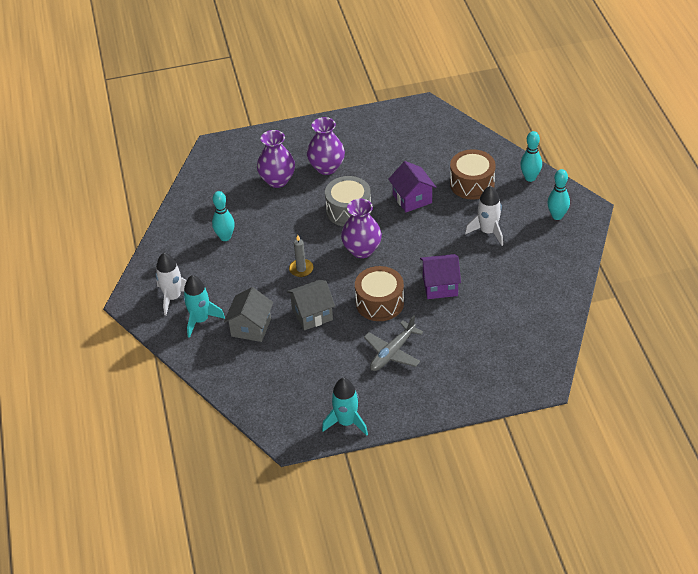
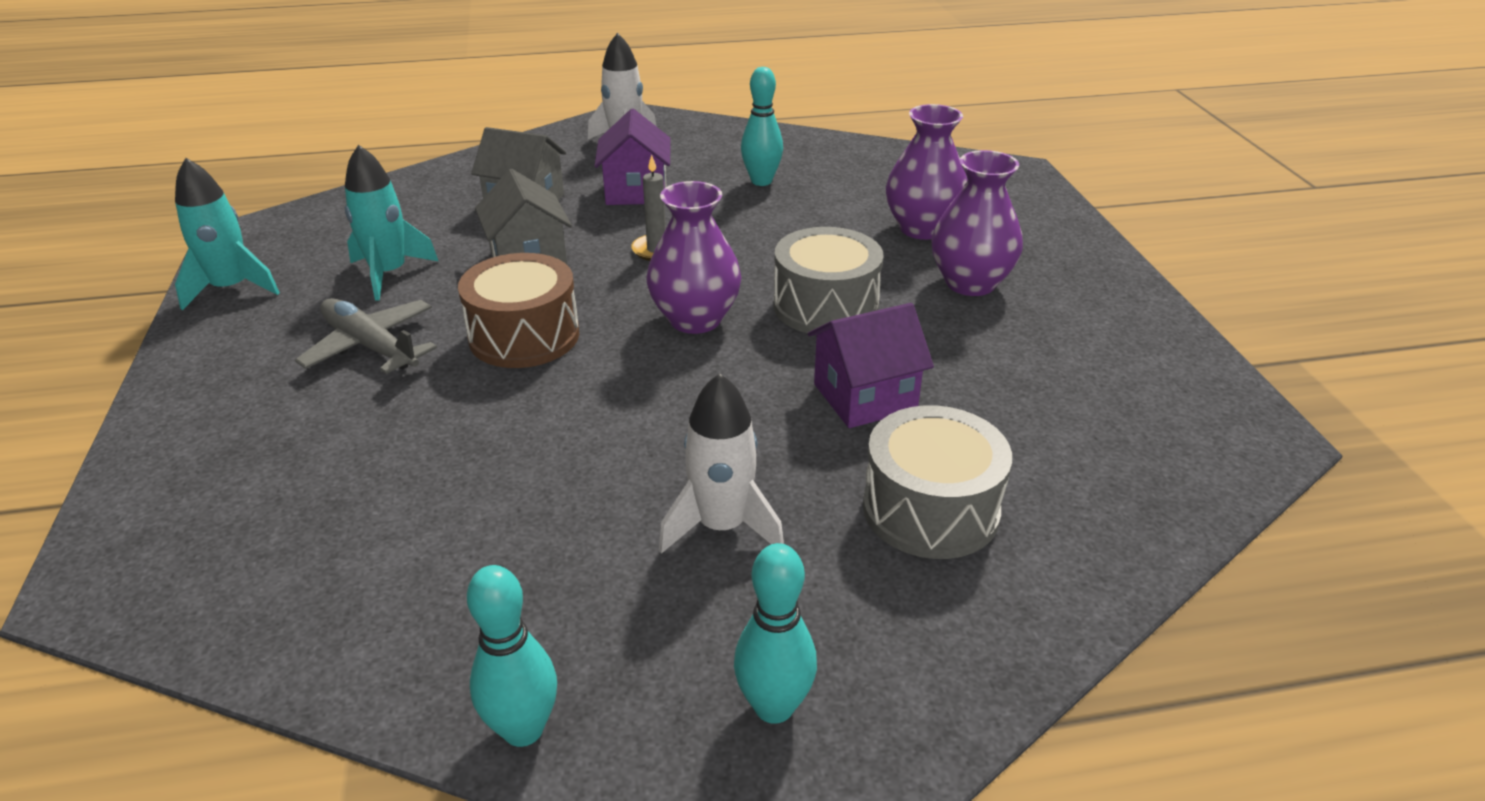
camera: 90 degrees right, 10 degrees down
turquoise rocket [183,275,225,338] -> turquoise rocket moved to [345,145,438,301]
purple house [420,254,461,299] -> purple house moved to [594,109,671,205]
brown drum [450,149,496,200] -> grey drum [863,405,1012,559]
turquoise bowling pin [520,131,542,182] -> turquoise bowling pin moved to [467,565,557,747]

